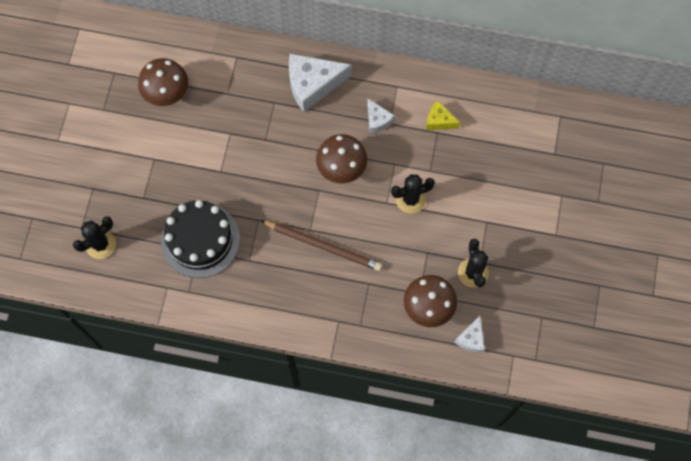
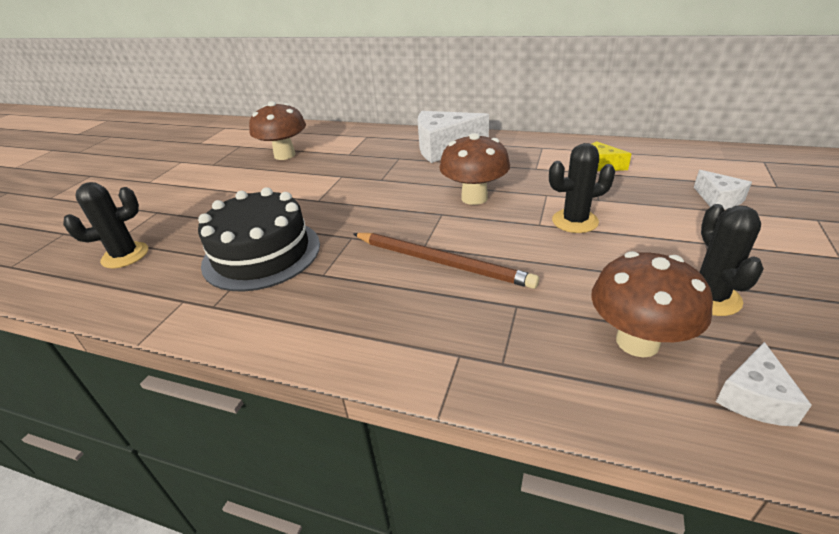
camera: 10 degrees right, 35 degrees down
white cheese [367,99,395,134] -> white cheese moved to [694,170,752,210]

